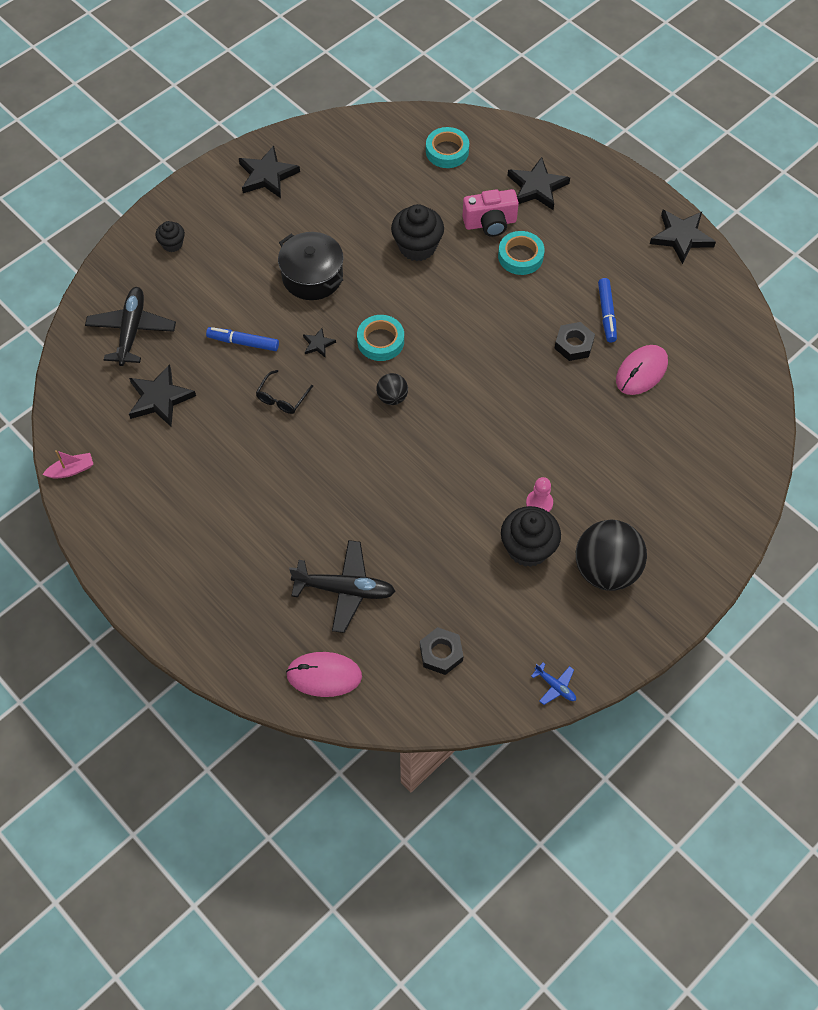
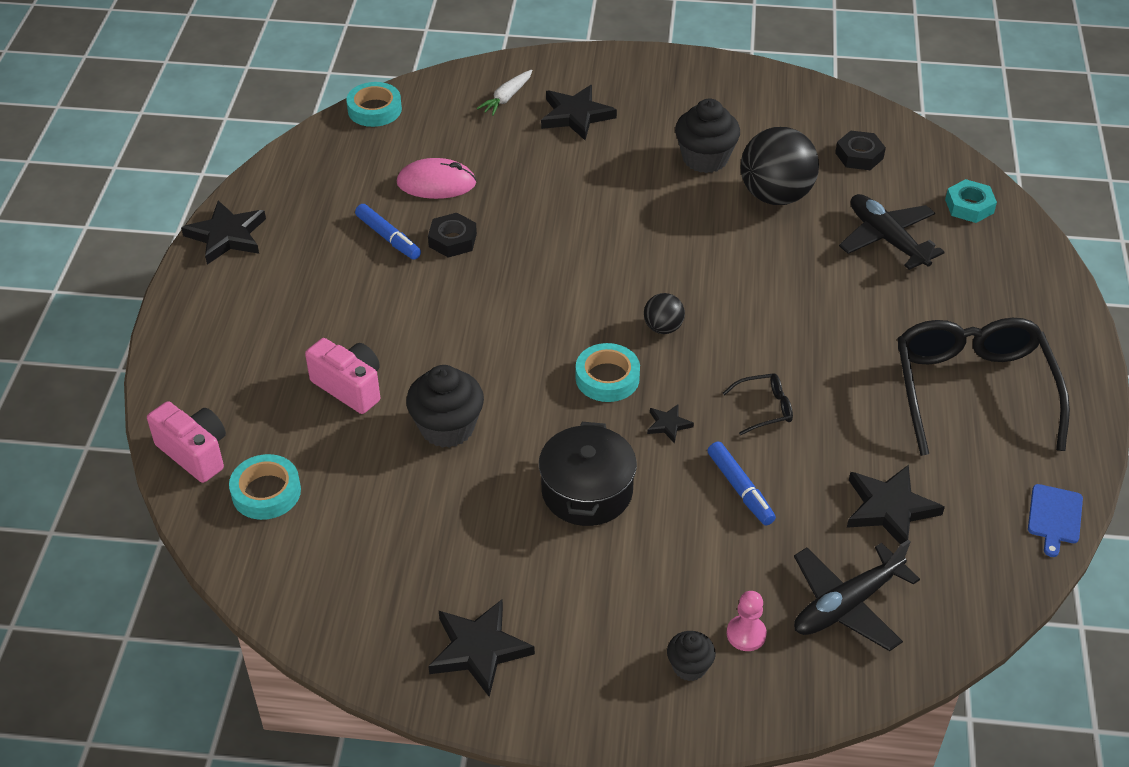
camera: 130 degrees left, 15 degrees down
pink boat [42,450,93,479] -> blue cutting board [1028,484,1083,557]
pink mouse [286,652,362,697] -> turquoise nut [945,179,997,223]
turquoise tape [498,231,545,275] -> turquoise tape moved to [346,82,402,127]
black star [507,157,570,210] -> black star moved to [541,85,617,140]
pink pawn [526,477,553,512] -> pink pawn moved to [727,591,767,651]
blue plane [531,662,576,705] -> none
black ball [576,520,647,591] -> black ball moved to [740,127,819,205]
blue marker [598,278,617,342] -> blue marker turned 90 degrees clockwise [355,204,421,260]
none -> pink camera [147,401,226,483]
none -> white carrot [477,70,533,116]
none -> black glasses [897,318,1070,456]

